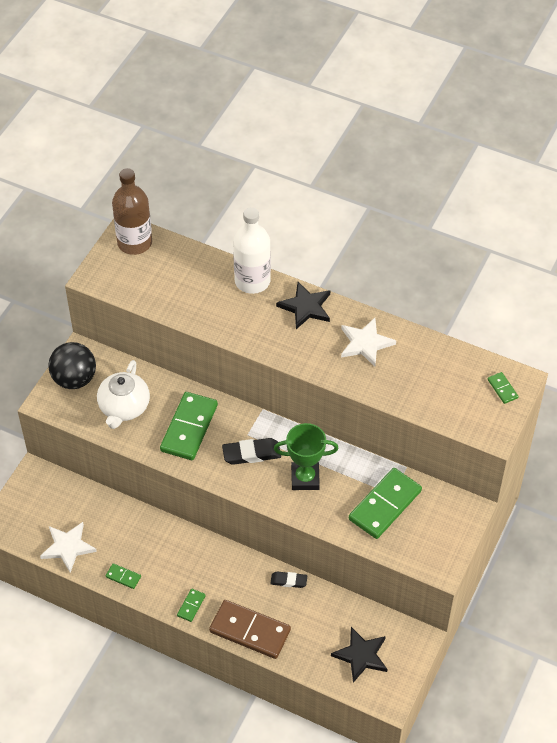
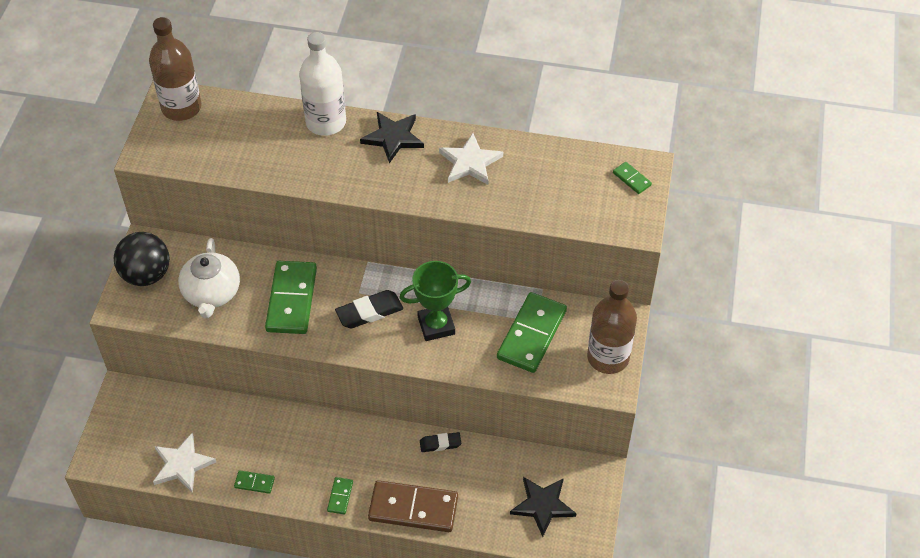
camera: 15 degrees left, 0 degrees up
none -> brown bottle [587,280,637,374]

